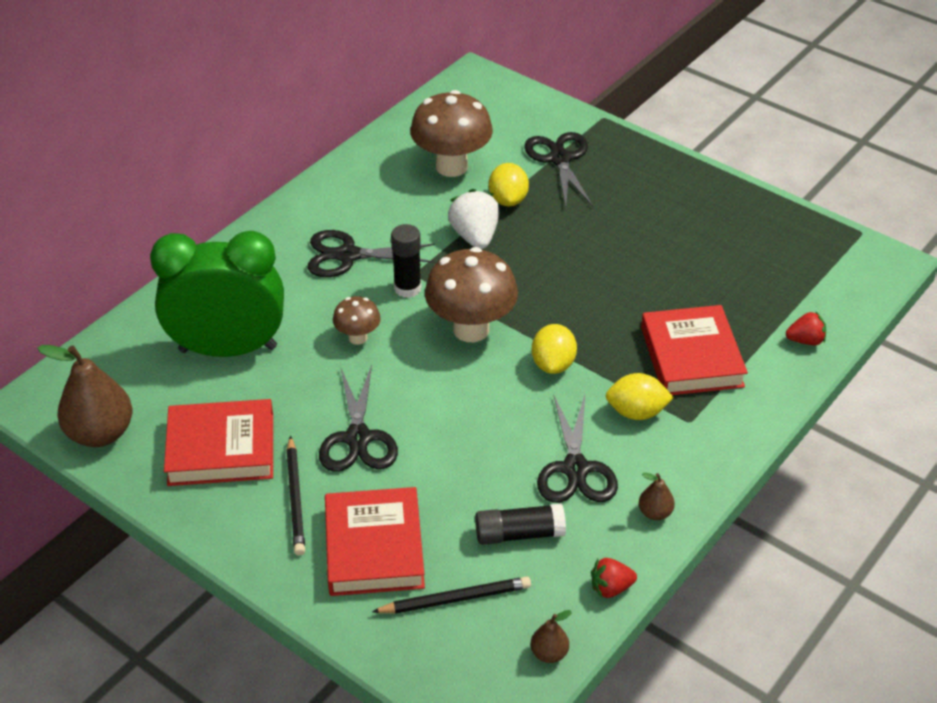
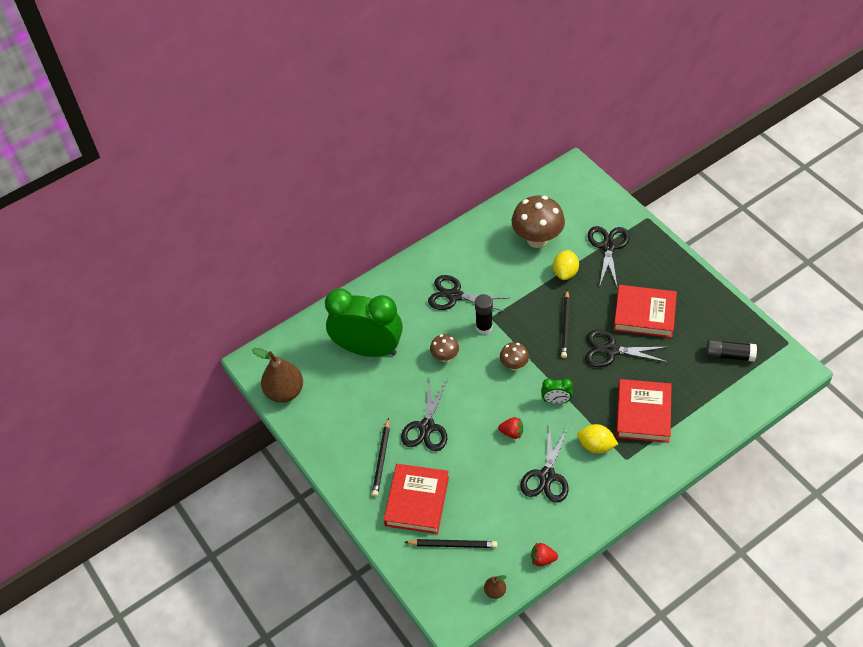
camera: 20 degrees right, 10 degrees up
red book [164,399,273,486] -> red book moved to [614,285,677,338]
brown mushroom [425,247,518,342] -> brown mushroom [500,342,529,370], size x0.52
white strawberry [448,189,499,249] -> none
black glue stick [475,503,566,545] -> black glue stick moved to [706,339,757,362]
yellow lemon [531,324,577,374] -> green clock [541,379,573,404]
brown pear [639,473,675,520] -> none
red strawberry [786,312,826,345] -> red strawberry moved to [498,417,523,439]
none -> black pencil [561,290,570,358]
none -> black scissors [585,330,668,367]

